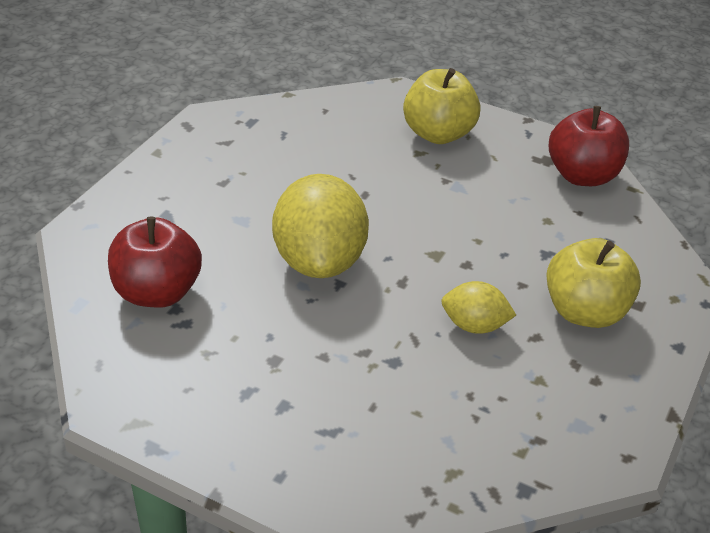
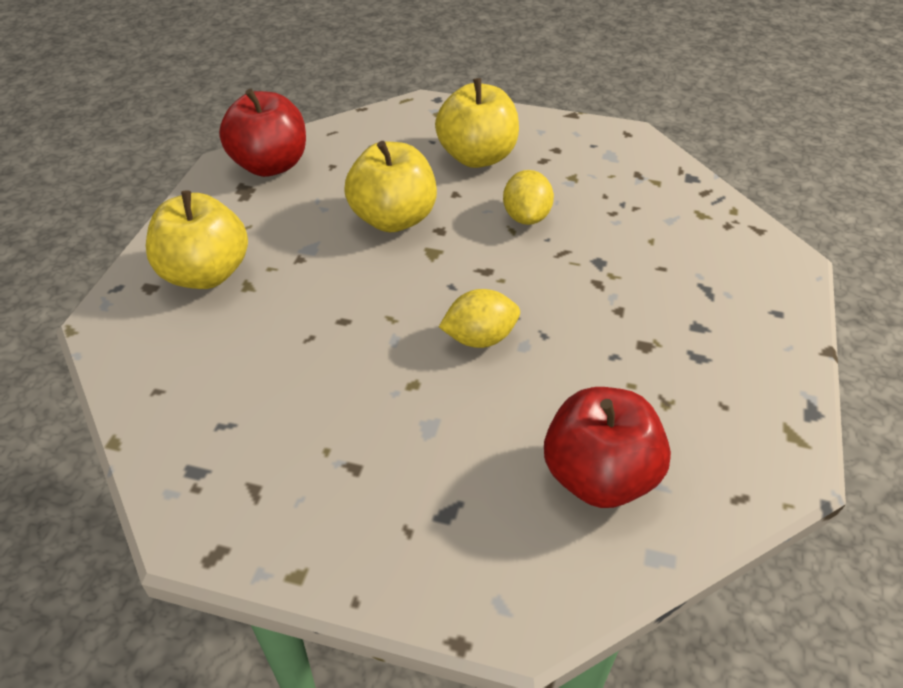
camera: 100 degrees left, 5 degrees up
yellow lemon [272,174,369,278] -> yellow lemon [439,289,520,348], size x0.52
none -> yellow apple [344,141,437,232]

